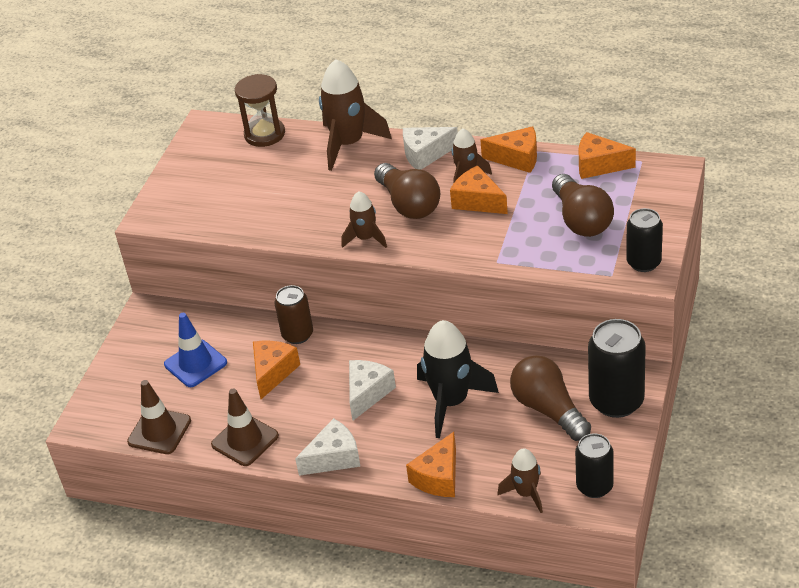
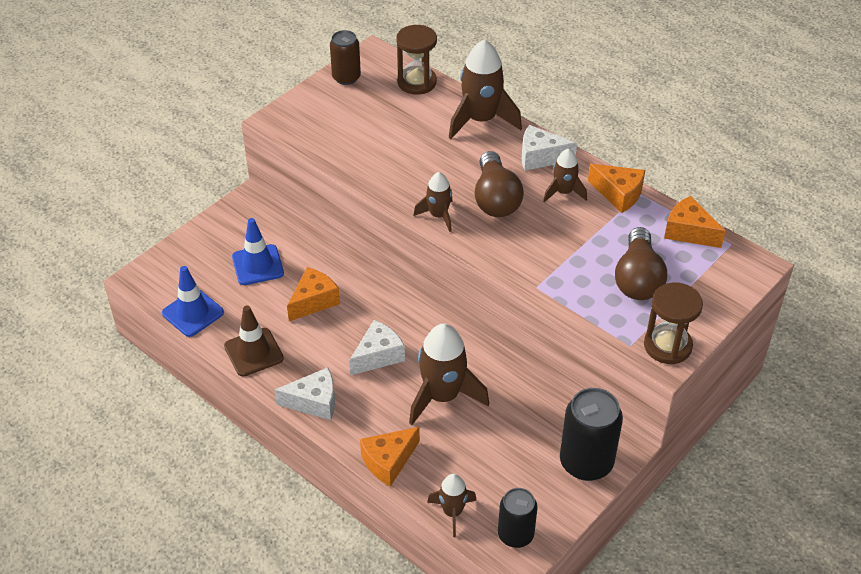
camera: 20 degrees right, 5 degrees up
brown traffic cone [127,380,191,454] -> blue traffic cone [162,266,224,337]
brown can [275,285,313,344] -> brown can moved to [330,30,361,85]
black rocket [417,320,499,438] -> brown rocket [409,323,489,425]
orange cheese [450,165,508,214] -> none
brown light bulb [510,355,591,441] -> none
black can [626,208,663,272] -> brown hourglass [644,283,703,364]

